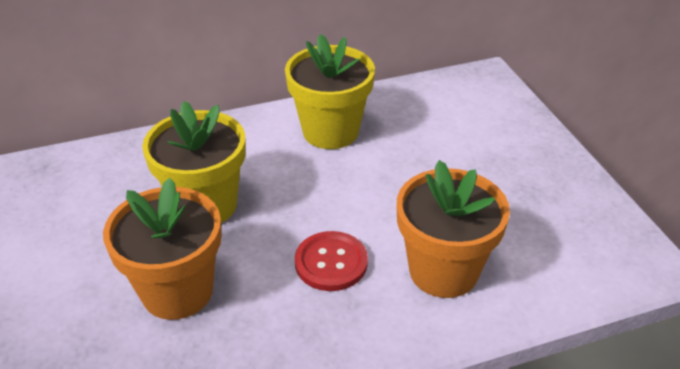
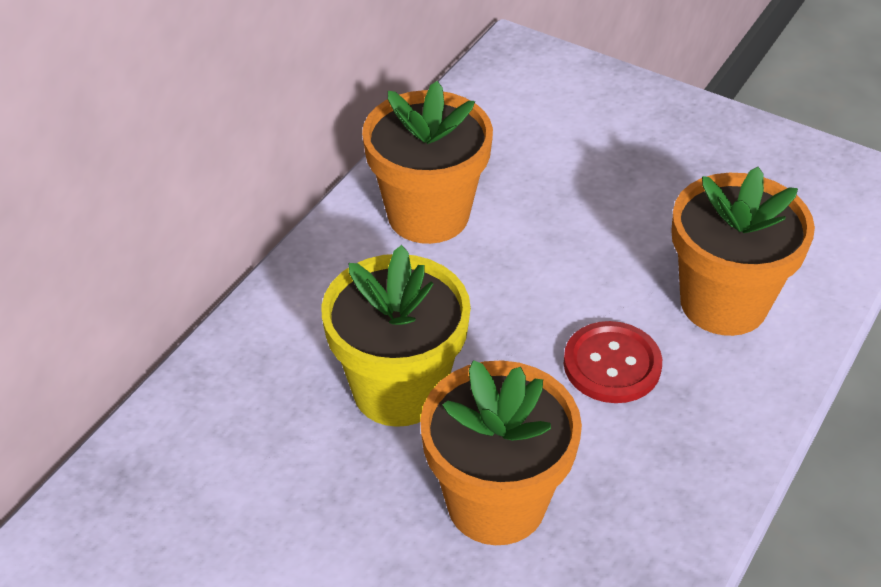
camera: 40 degrees left, 5 degrees up
yellow flower pot [285,34,375,149] -> orange flower pot [362,81,493,244]

